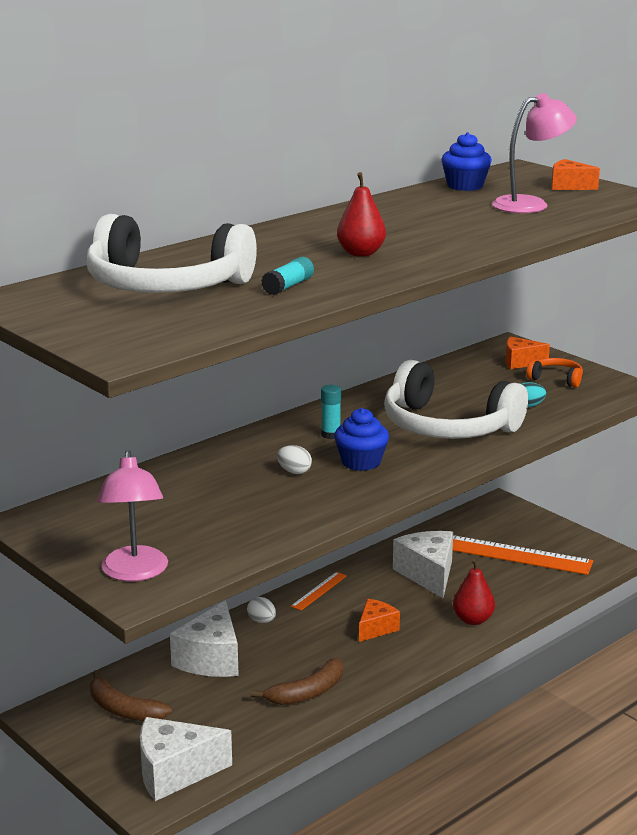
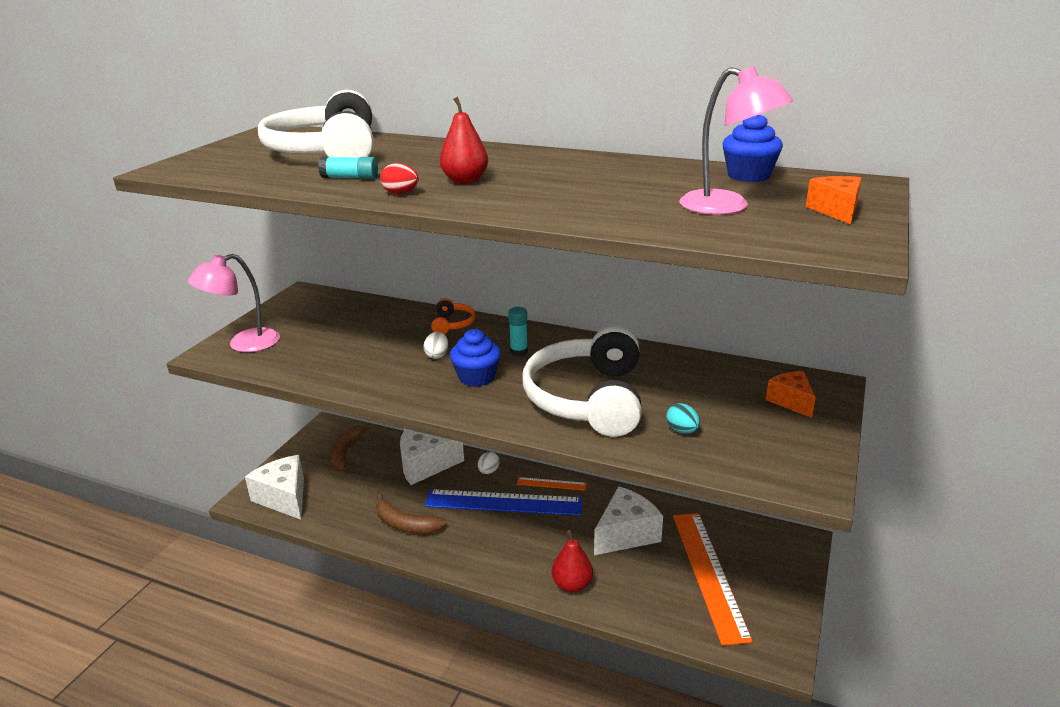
camera: 65 degrees right, 5 degrees up
orange cheese [359,599,400,642] -> none
orange headphones [527,358,583,388] -> orange headphones moved to [431,298,476,334]
none -> red egg [380,163,419,194]
none -> blue ruler [425,489,582,516]

